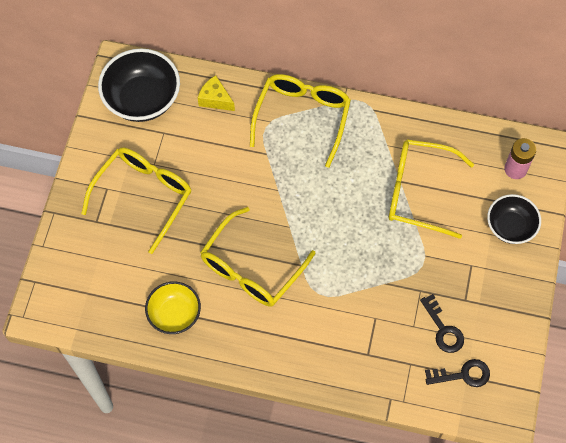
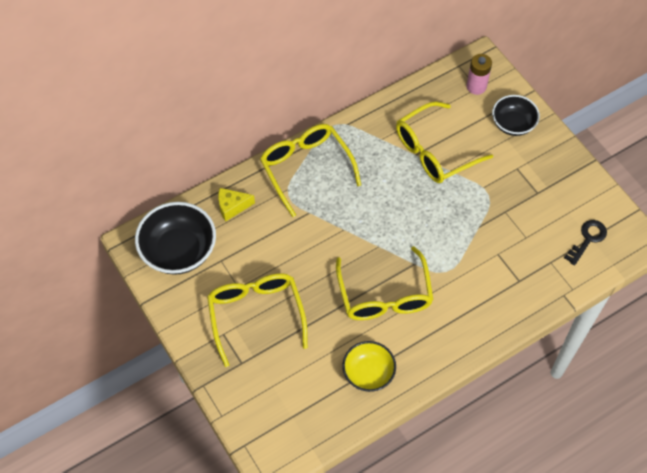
camera: 45 degrees left, 5 degrees down
black key [420,294,464,353] -> none

